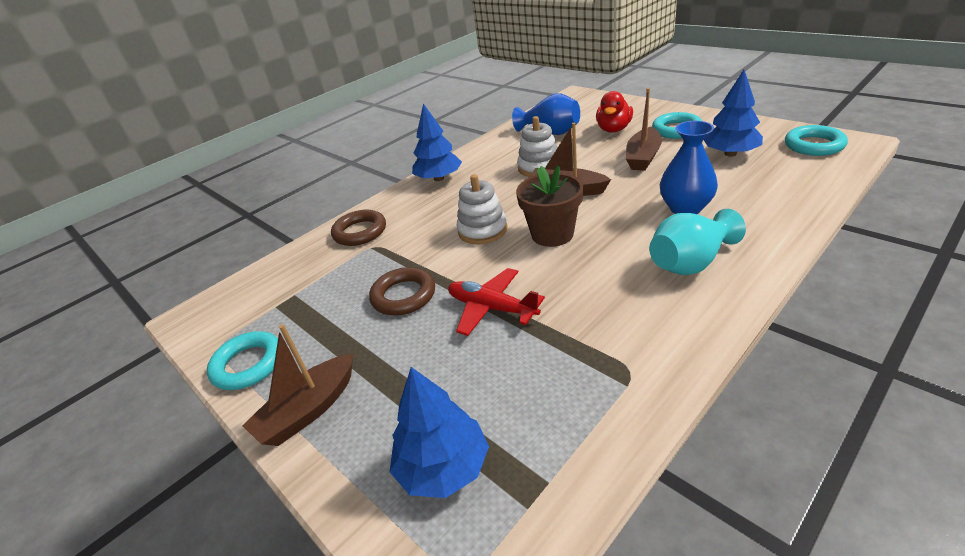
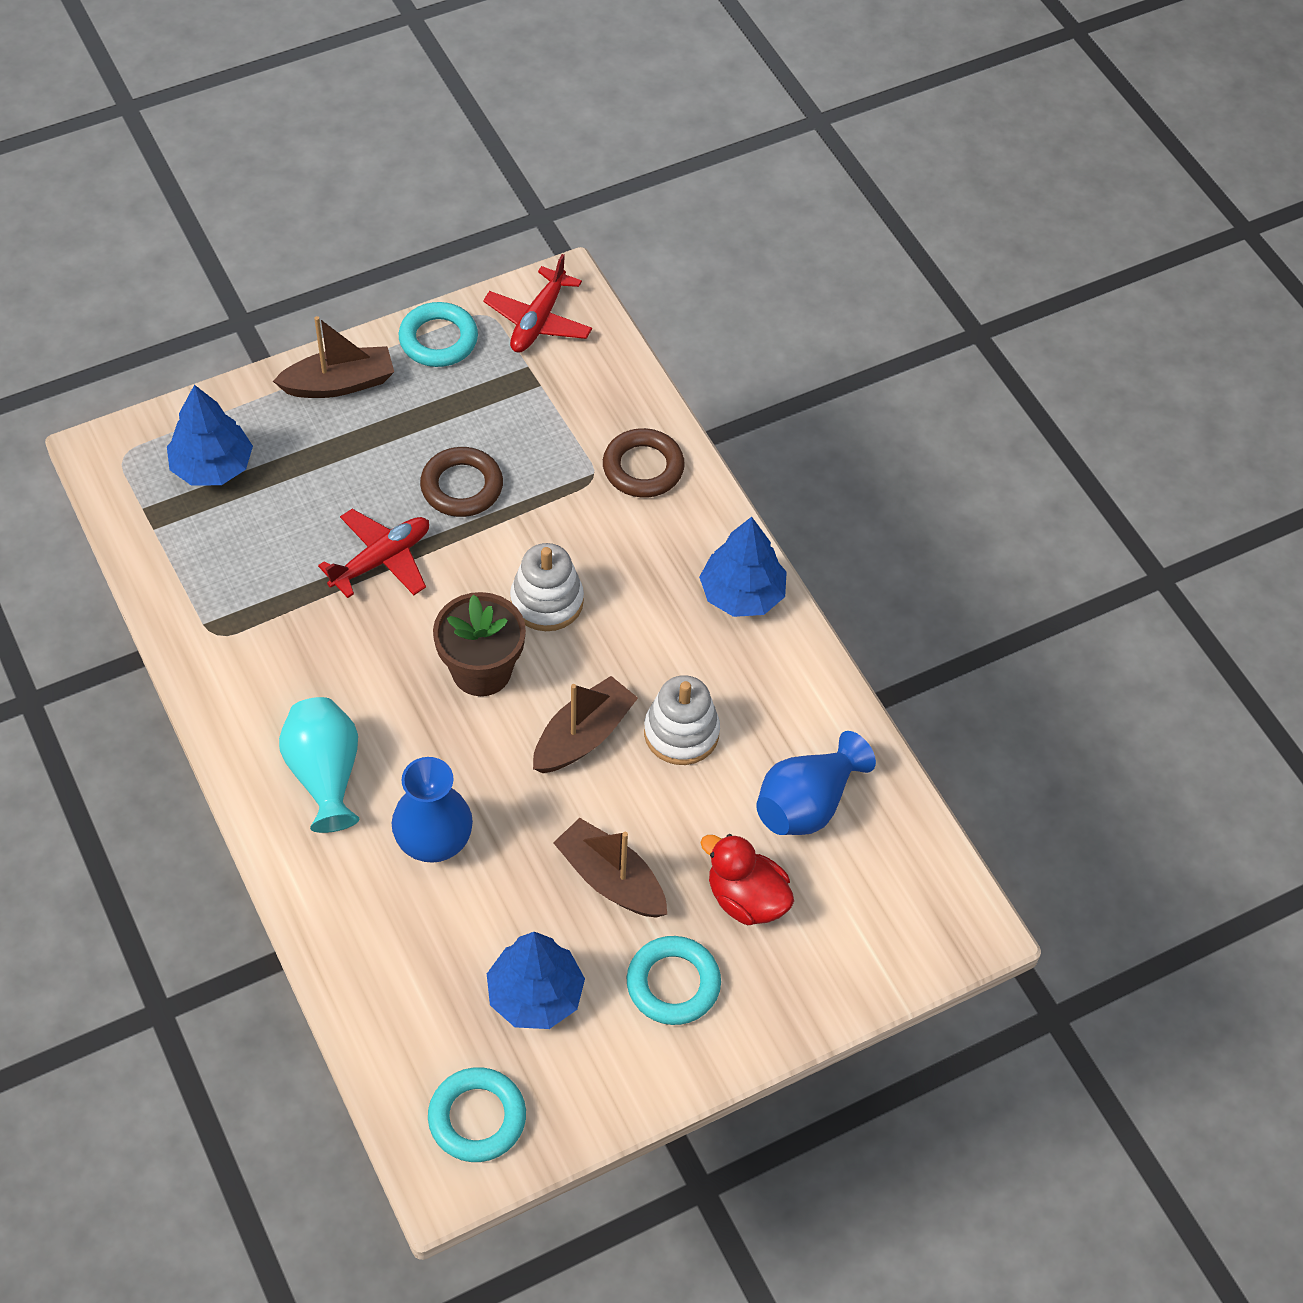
camera: 100 degrees right, 20 degrees up
brown boat [242,324,354,446] -> brown boat turned 105 degrees clockwise [273,316,394,398]
none -> red plane [483,254,592,353]

